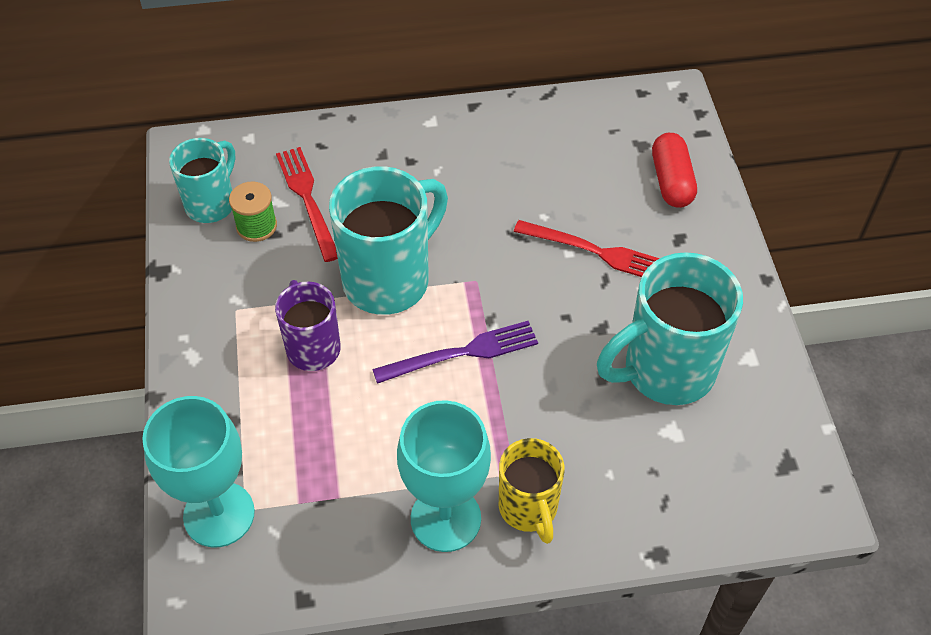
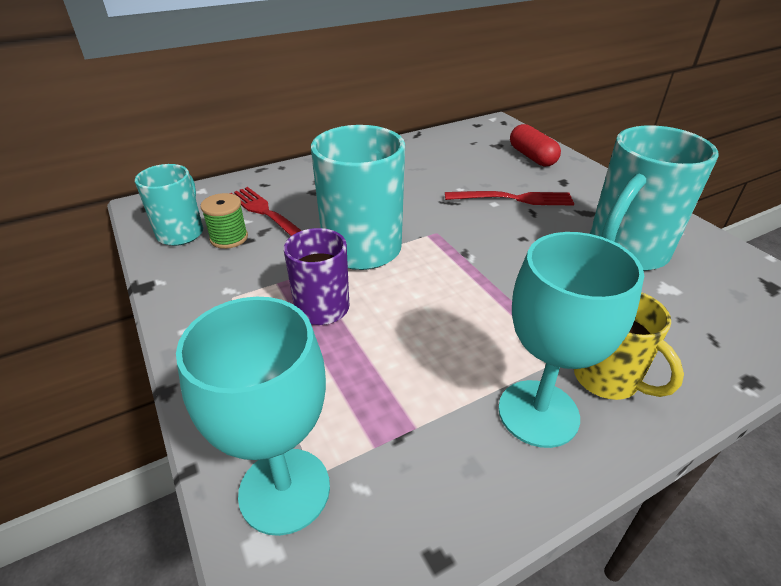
camera: 20 degrees left, 15 degrees down
purple fork [372,321,538,384] -> none

